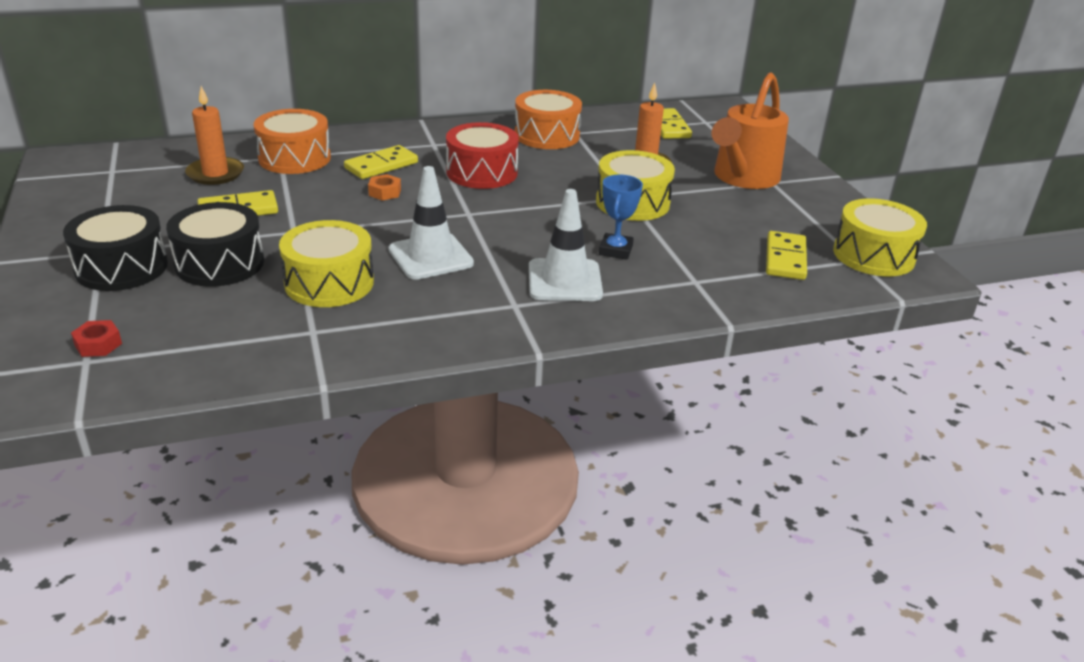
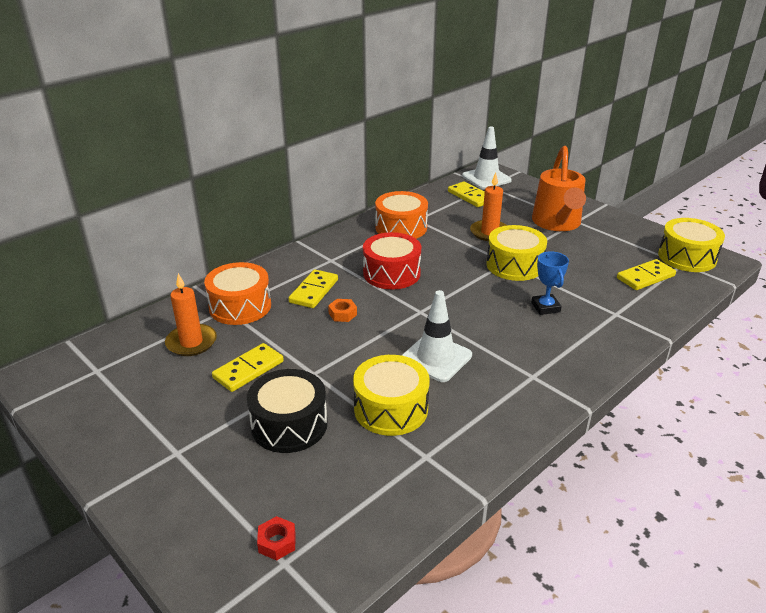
camera: 25 degrees left, 0 degrees up
black drum [63,205,168,291] -> none
white traffic cone [529,189,603,301] -> white traffic cone moved to [462,126,512,189]
yellow domino [766,231,807,280] -> yellow domino turned 75 degrees clockwise [617,259,676,290]

